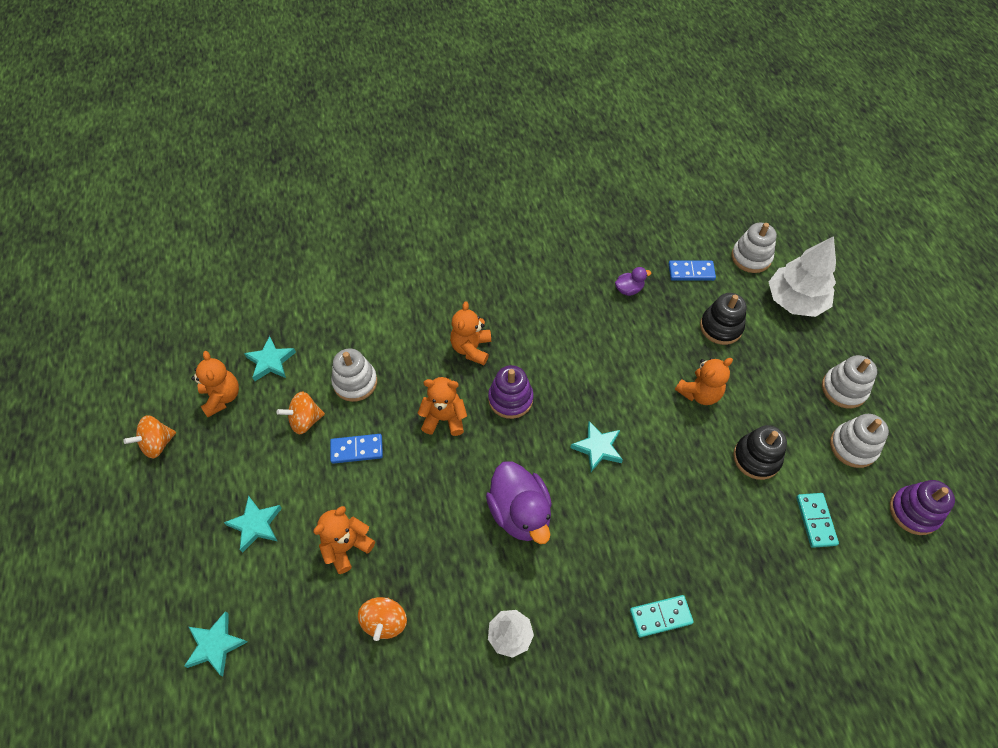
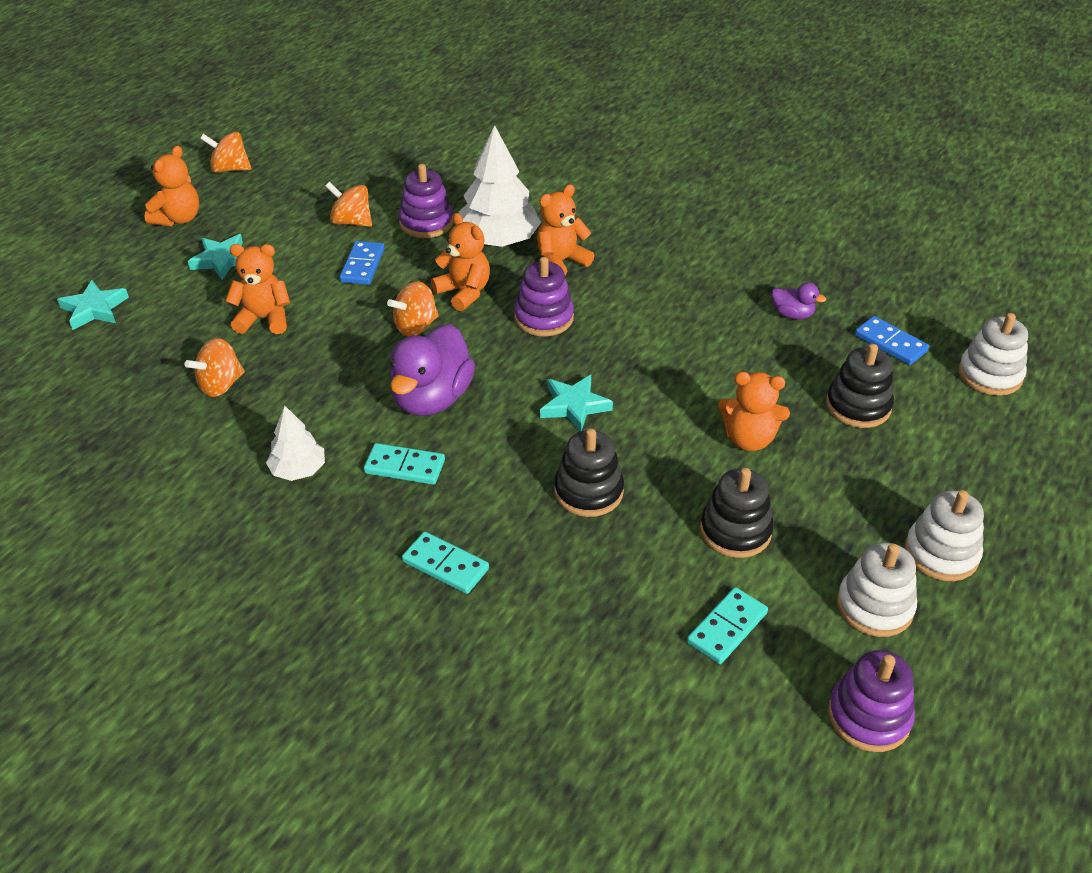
camera: 45 degrees right, 15 degrees down
orange teddy bear [191,351,239,417] -> orange teddy bear moved to [145,146,199,226]
turquoise star [244,336,296,381] -> none
blue domino [330,434,383,464] -> blue domino turned 60 degrees clockwise [340,241,385,285]
white stacking toy [331,349,377,402] -> purple stacking toy [399,164,453,238]
white tree [769,236,836,317] -> white tree moved to [458,125,541,247]
none -> turquoise domino [364,443,445,485]
none -> orange spinning top [387,281,439,336]
none -> black stacking toy [554,429,624,517]

